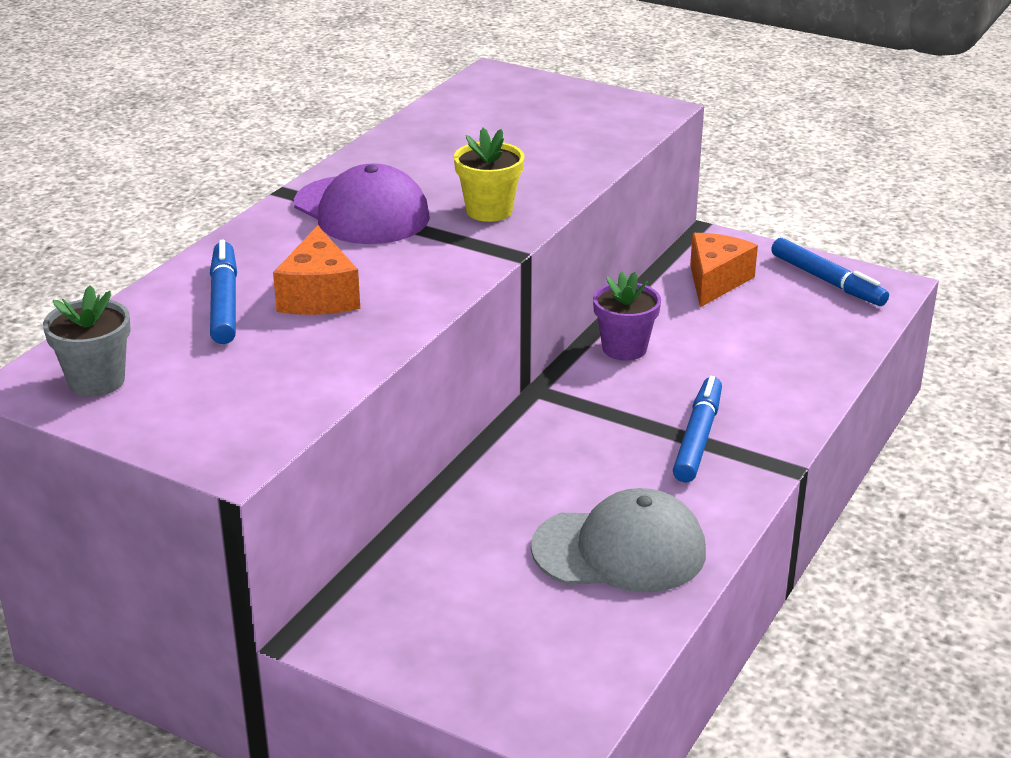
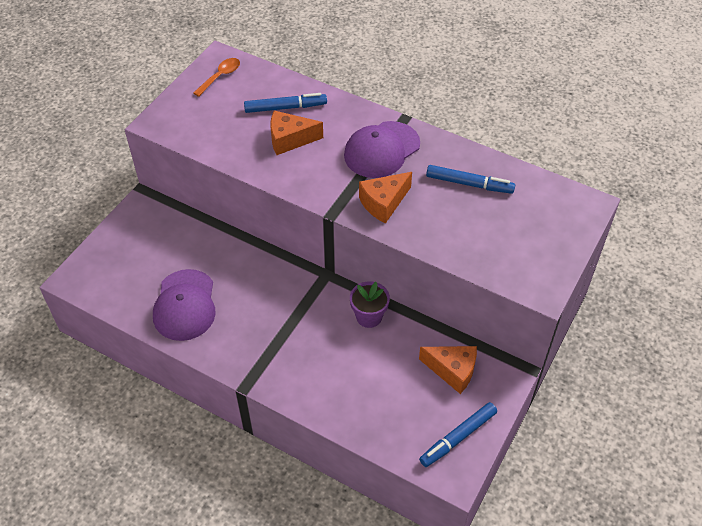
camera: 90 degrees right, 20 degrees up
grey flower pot [43,285,131,397] -> orange spoon [193,58,240,97]
yellow flower pot [454,128,525,222] -> orange cheese [359,172,412,223]
grey cap [531,488,706,593] -> purple cap [153,269,216,341]
blue marker [673,376,722,482] -> blue marker moved to [426,165,515,194]

